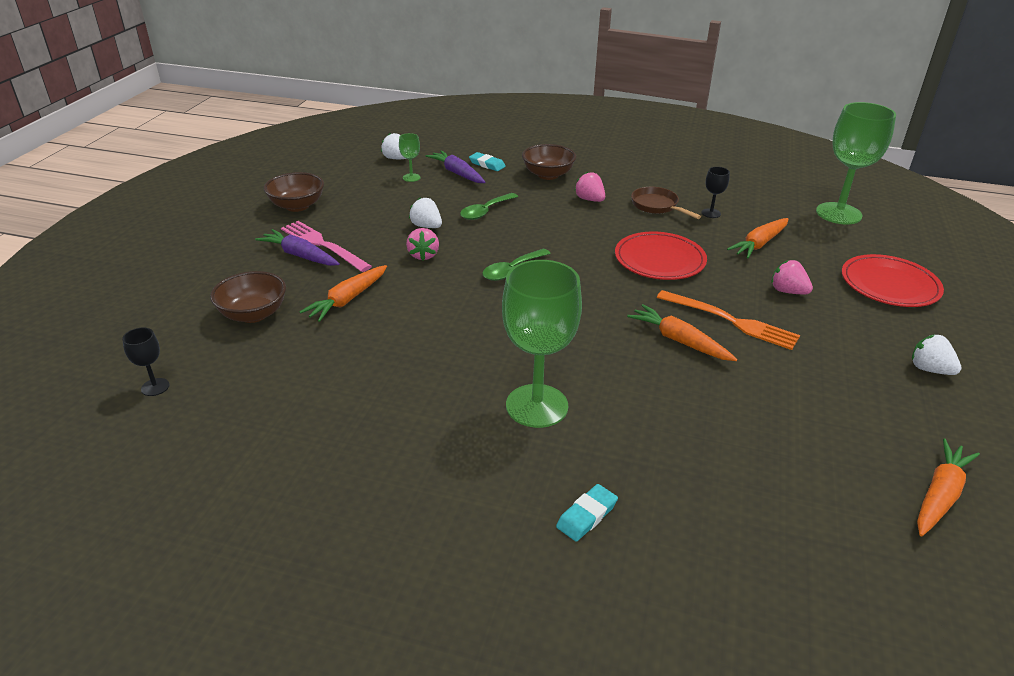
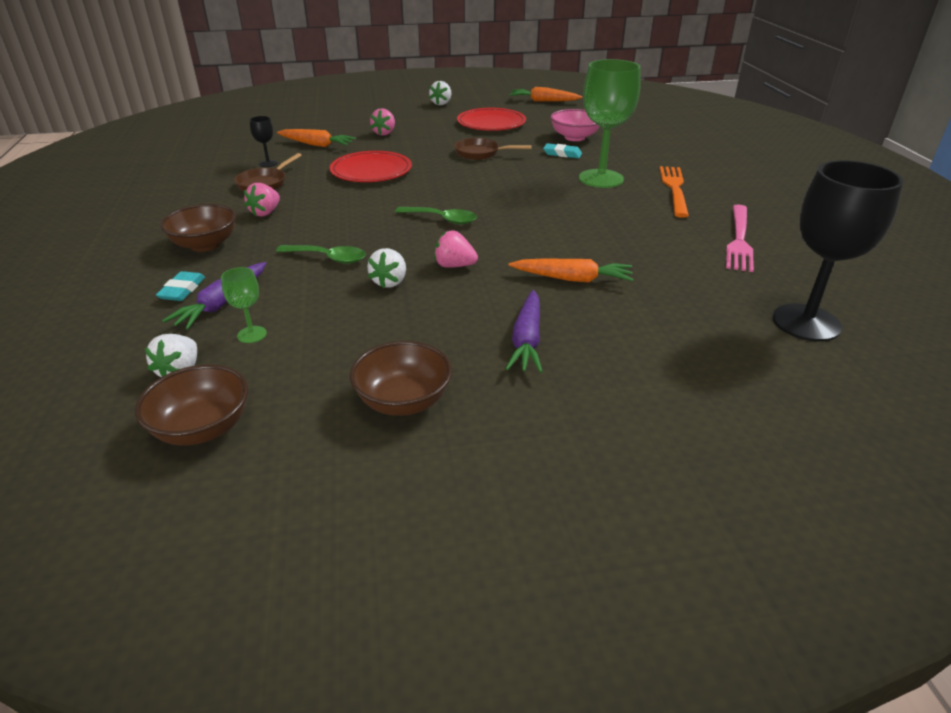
camera: 115 degrees left, 0 degrees up
black goblet [122,328,169,396] -> black goblet [773,160,903,342], size x2.31
brown bowl [210,271,286,323] -> brown bowl moved to [135,364,248,446]
pink fork [281,221,372,272] -> pink fork moved to [726,205,754,272]
pink strawberry [406,228,439,261] -> pink strawberry turned 135 degrees counterclockwise [434,231,478,268]
turquoise eraser [556,484,618,542] -> turquoise eraser moved to [543,143,582,158]
orange carrot [627,304,737,361] -> brown pan [454,138,532,160]
orange fork [656,290,800,350] -> orange fork moved to [660,166,689,218]
green goblet [816,102,896,224] -> none
red plate [842,254,944,307] -> red plate moved to [457,108,526,131]
none -> pink bowl [551,109,600,141]

